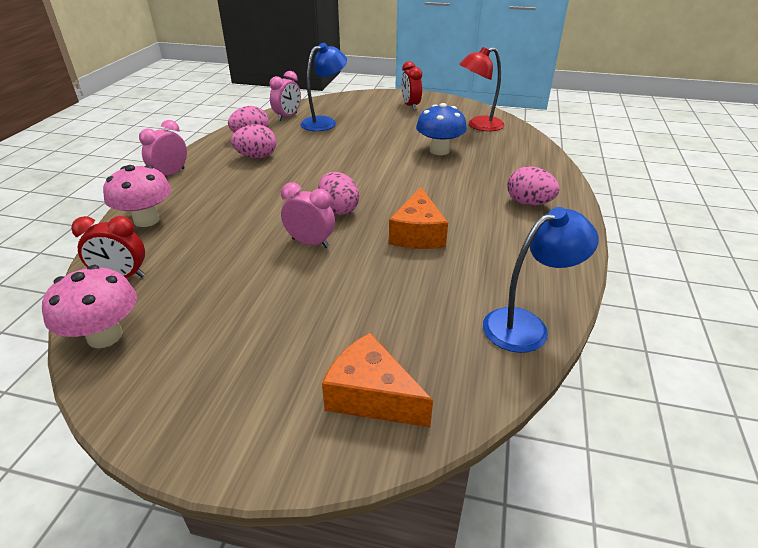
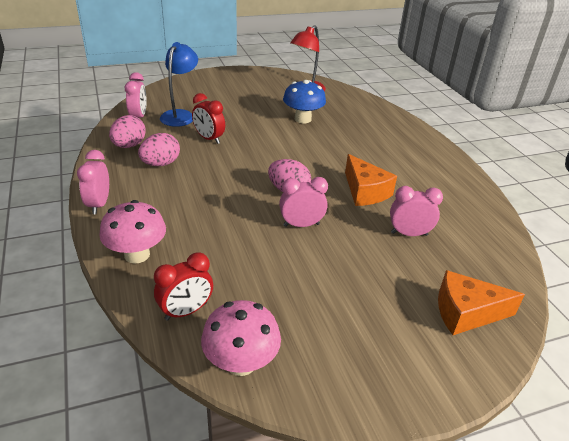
camera: 35 degrees left, 0 degrees up
red clock [401,61,422,110] -> red clock moved to [192,93,225,144]
blue lamp [483,207,599,353] -> none
pink egg [507,166,560,205] -> none
none -> pink clock [390,186,443,236]

